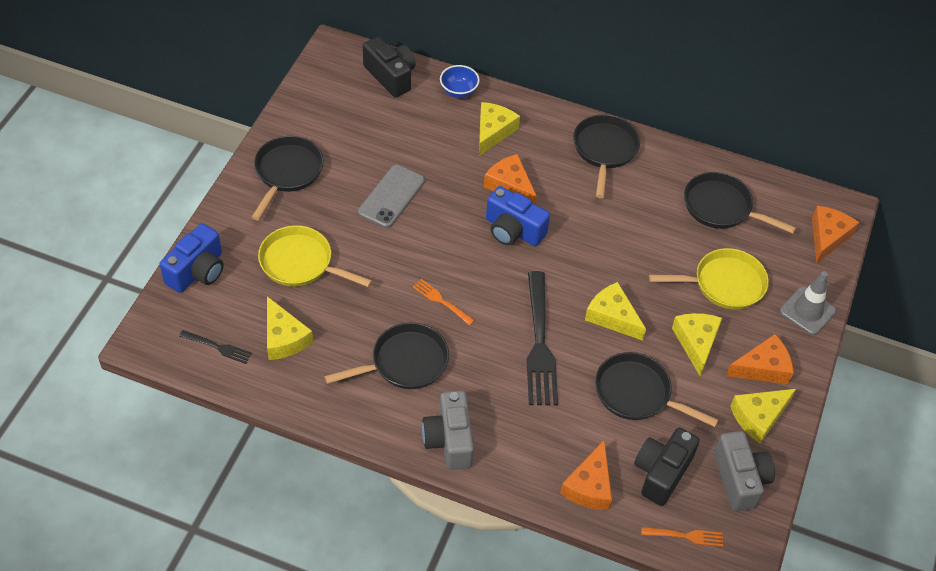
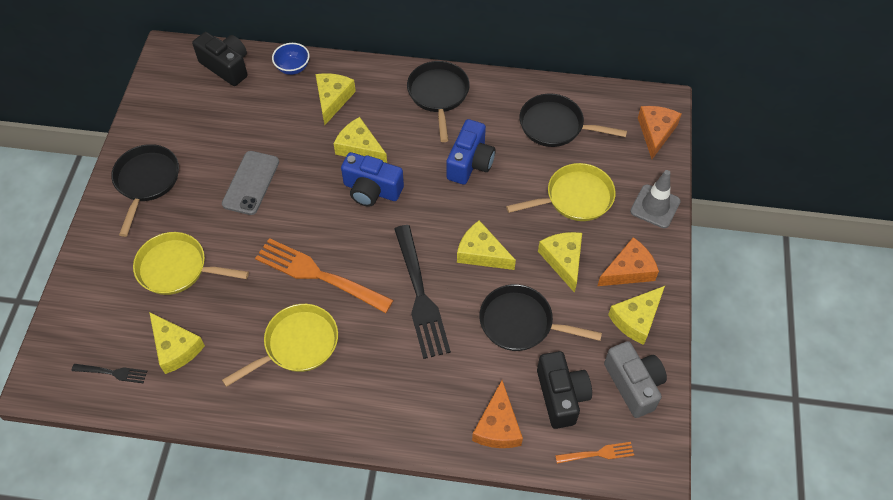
camera: 10 degrees left, 5 degrees up
blue camera [160,223,223,293] -> blue camera moved to [446,119,496,185]
black pan [324,323,449,389] -> yellow pan [222,304,338,387]
orange fork [413,279,475,325] -> orange fork [255,238,394,313], size x2.10
grey camera [422,390,474,470] -> none
orange cheese [484,154,537,205] -> yellow cheese [334,117,387,163]
black camera [634,427,700,506] -> black camera turned 150 degrees clockwise [537,351,592,429]

